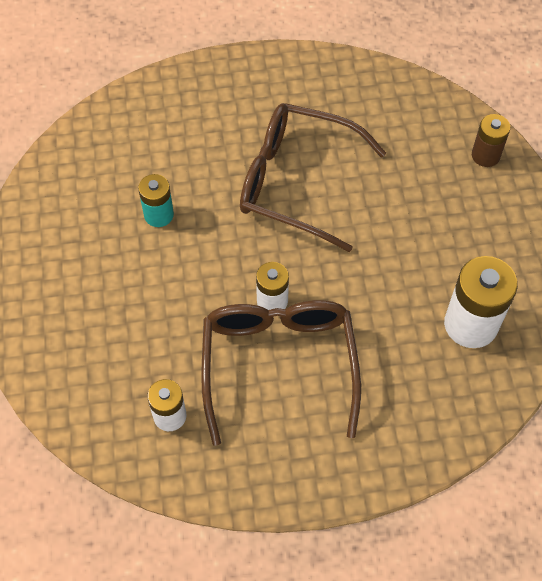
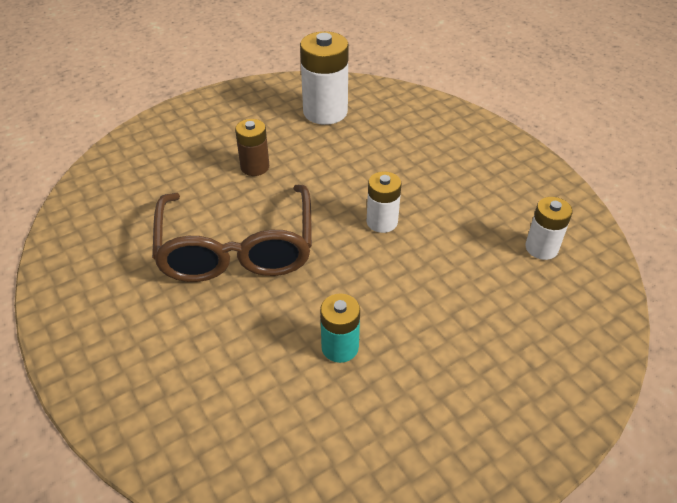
camera: 115 degrees left, 15 degrees down
brown glasses [201,300,361,446] -> none
brown battery [472,114,510,167] -> brown battery moved to [235,119,269,176]

